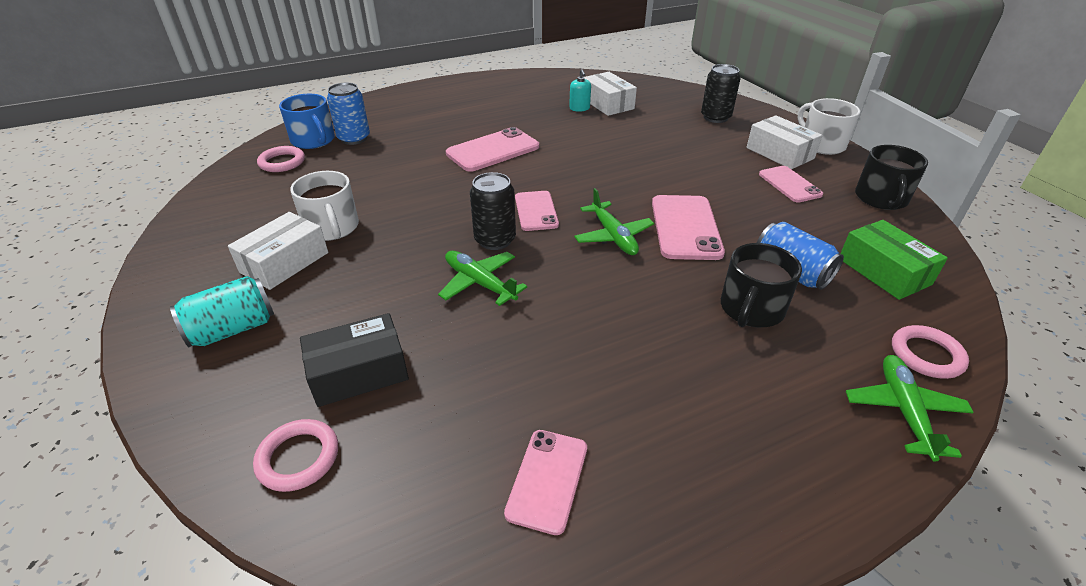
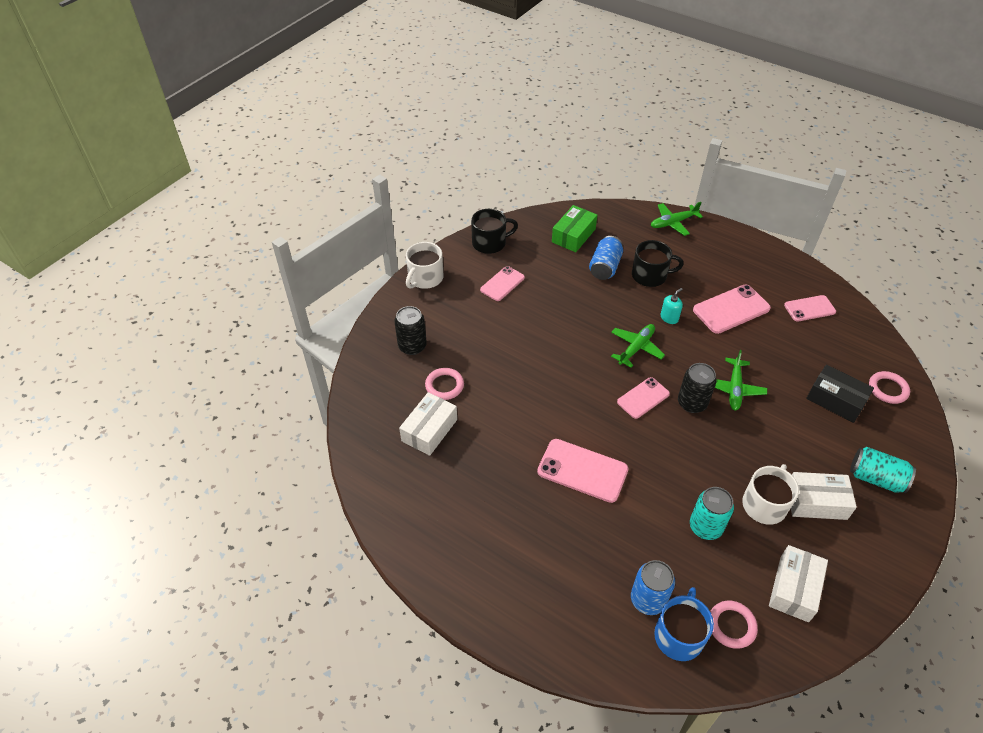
camera: 120 degrees left, 10 degrees up
turquoise soap dispenser [569,69,591,112] -> turquoise soap dispenser moved to [661,288,683,324]
pink phone [652,195,725,260] -> pink phone moved to [693,285,771,334]
white box [746,115,823,169] -> white box moved to [769,545,828,622]
pink ring [892,325,969,379] -> pink ring moved to [425,368,464,400]
none -> turquoise can [690,487,734,540]

